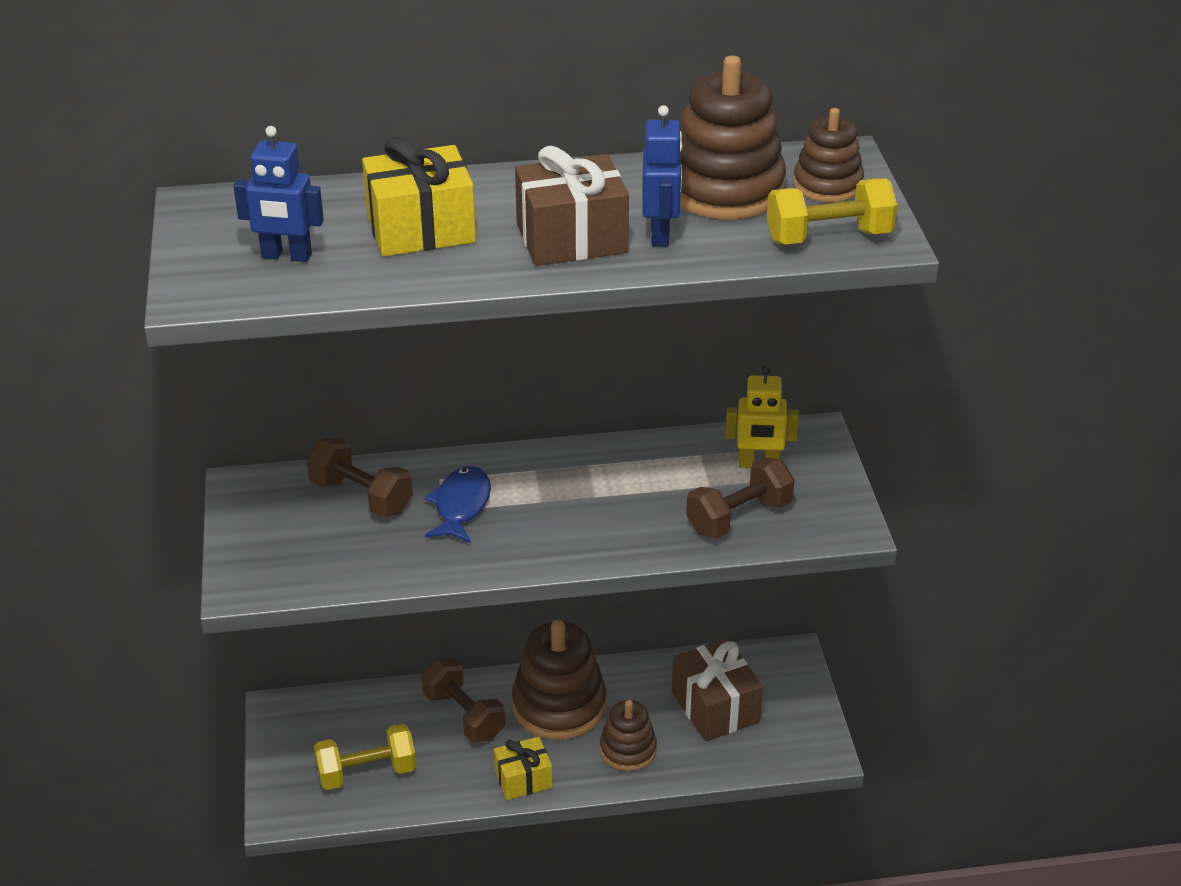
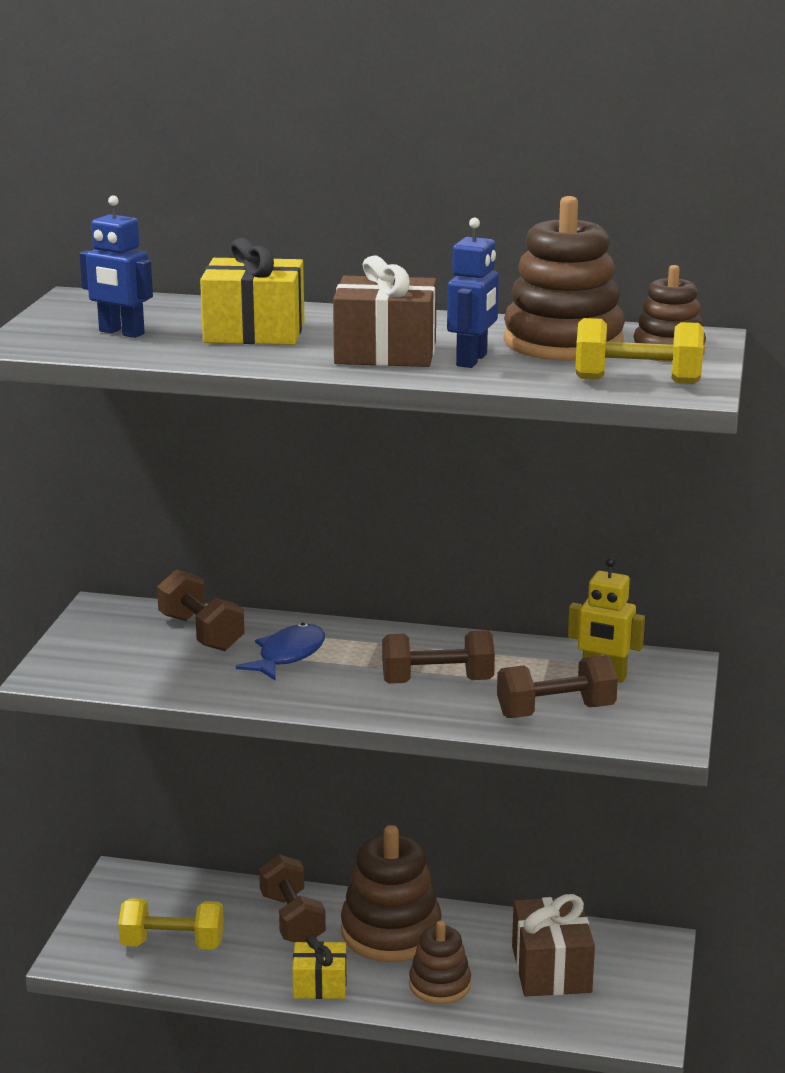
camera: 20 degrees right, 15 degrees down
none -> brown dumbbell [382,630,495,684]

